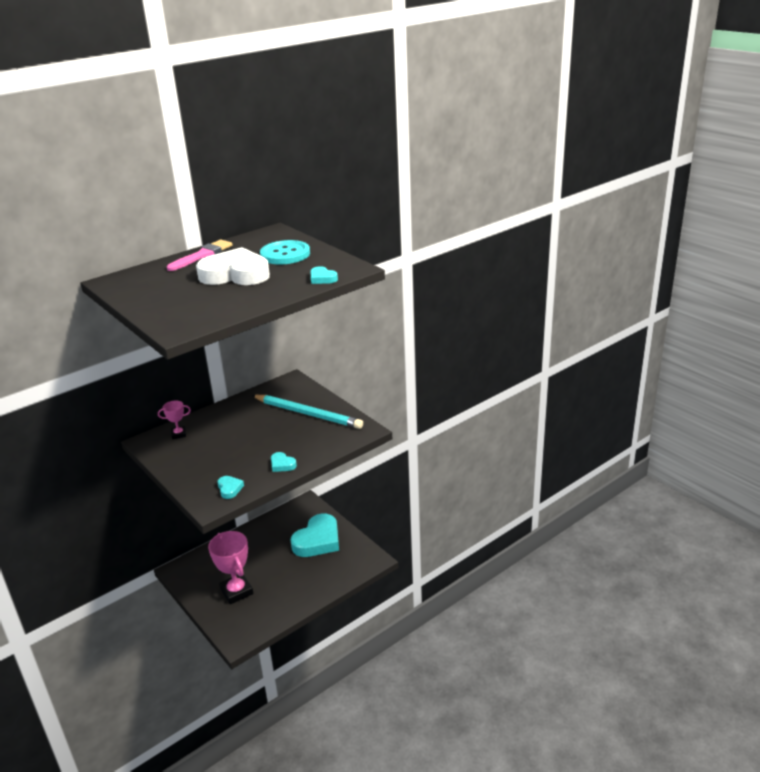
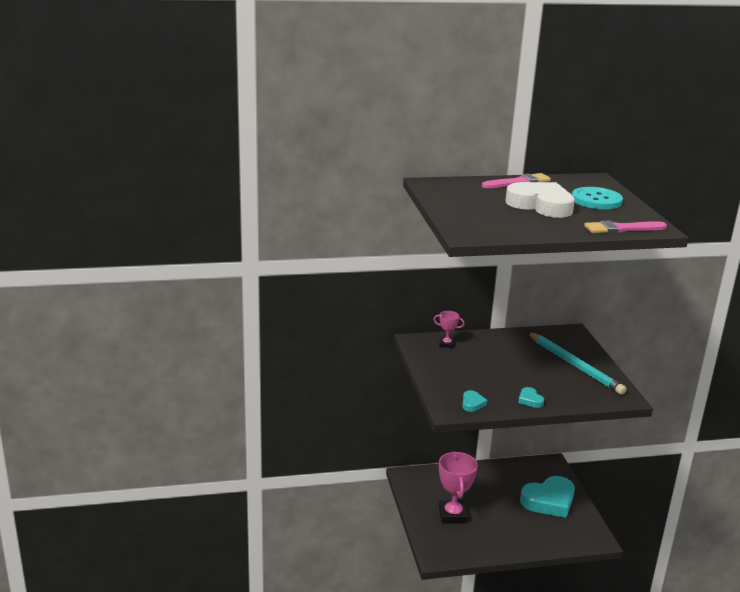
camera: 25 degrees right, 5 degrees down
turquoise heart [311,266,338,284] -> pink brush [584,220,667,233]

